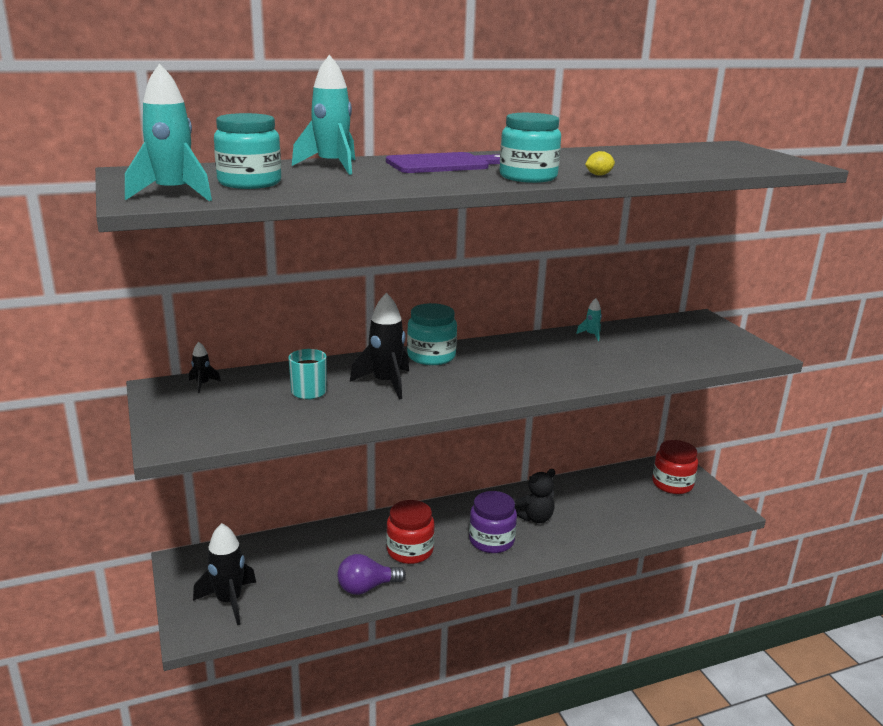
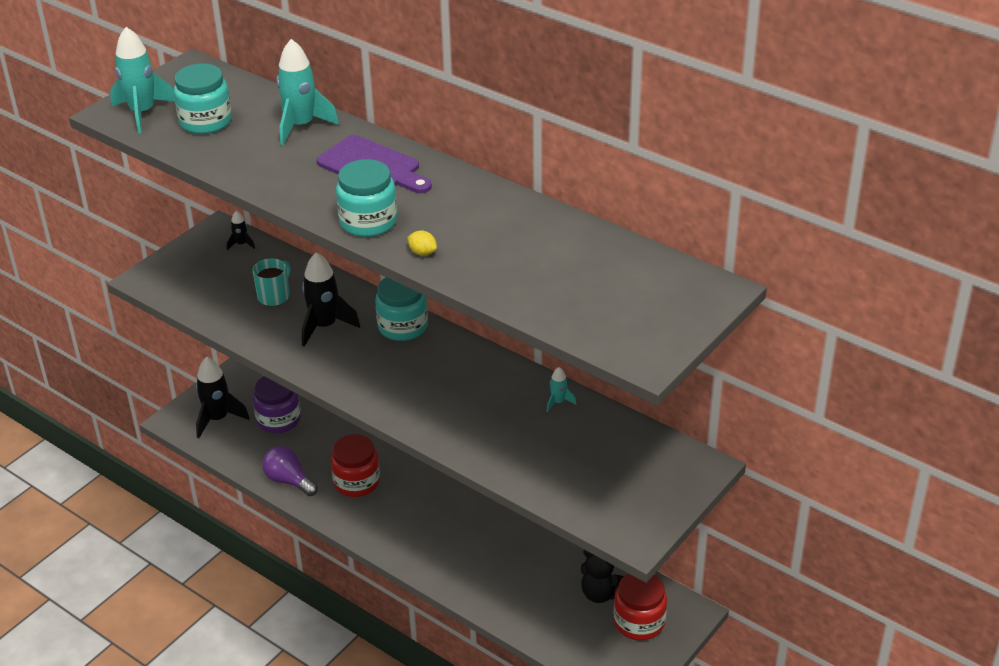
camera: 60 degrees right, 15 degrees up
purple jar [469,491,517,553] -> purple jar moved to [253,376,301,433]
black teddy bear [515,469,555,523] -> black teddy bear moved to [581,550,624,603]

